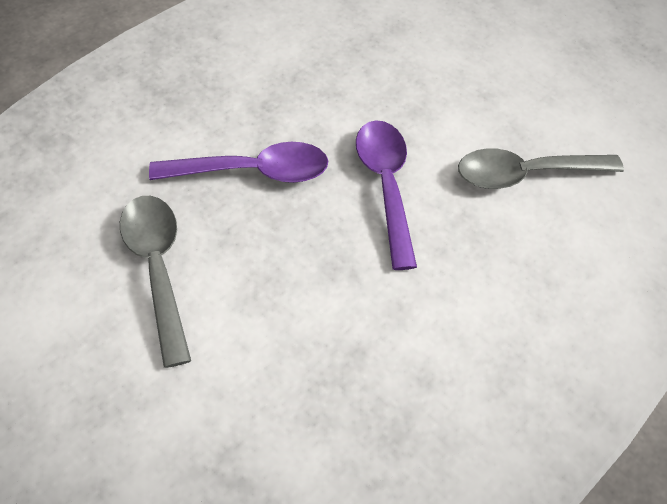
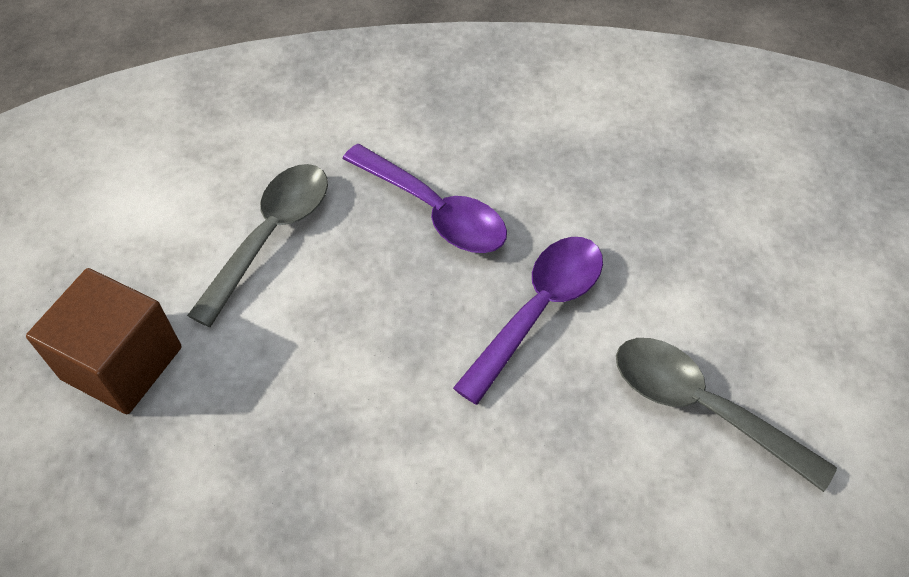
camera: 50 degrees right, 0 degrees up
none -> brown cube [26,268,182,414]

